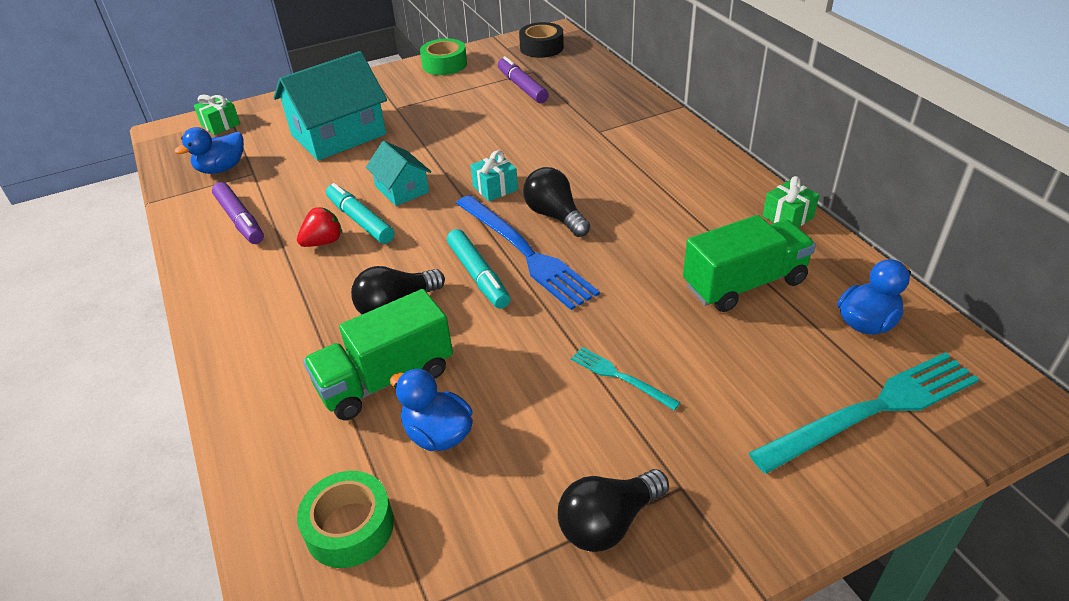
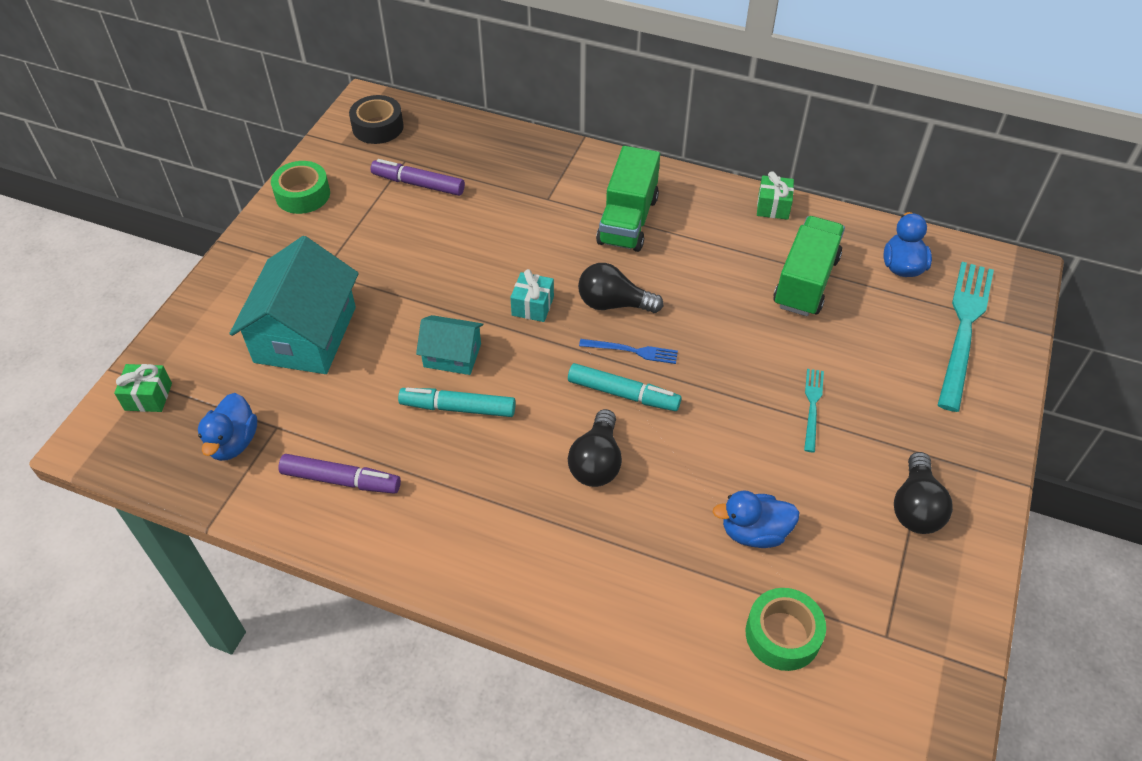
camera: 45 degrees left, 10 degrees up
red strawberry [297,207,342,247] -> none
green truck [303,289,453,420] -> green truck moved to [596,146,660,252]
blue fork [456,195,600,310] -> blue fork [579,339,678,364], size x0.49
turquoise fork [571,347,681,410] -> turquoise fork turned 105 degrees clockwise [804,369,824,452]

